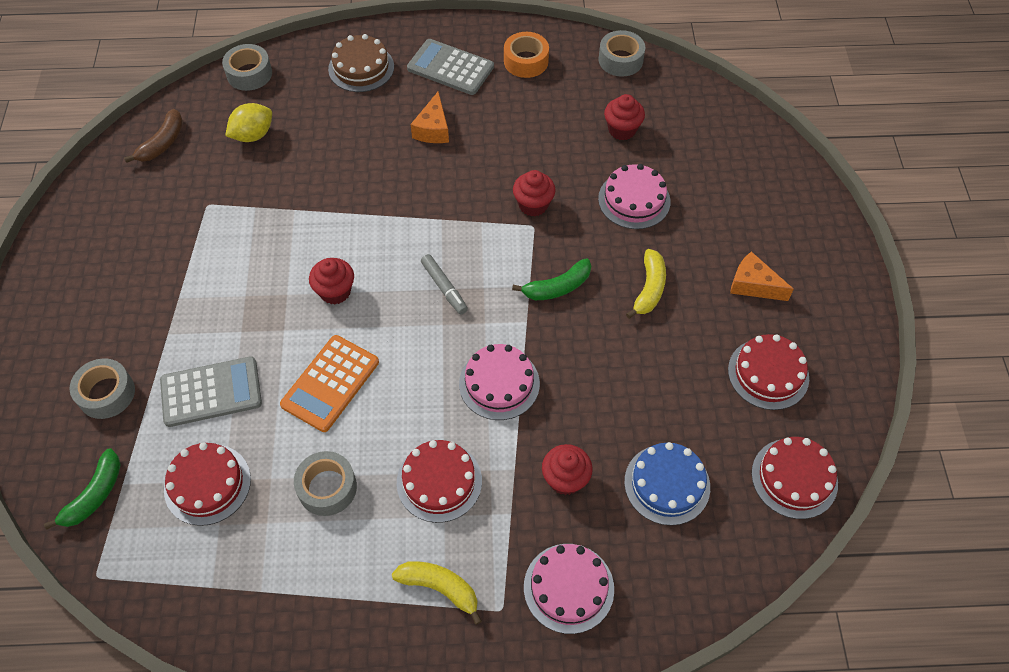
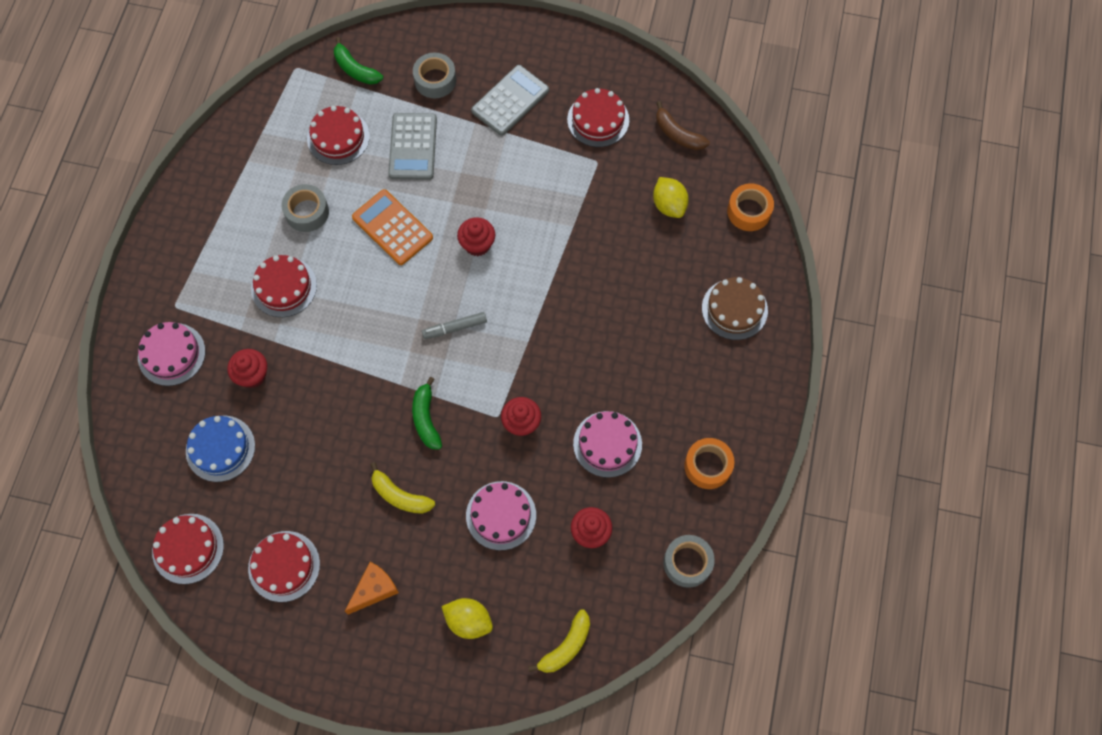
camera: 105 degrees right, 10 degrees up
grey tape [222,44,272,91] -> orange tape [727,184,774,231]
yellow banana [392,561,482,625] -> yellow banana moved to [528,609,590,673]
grey calculator [407,39,494,95] -> grey calculator moved to [471,65,549,136]
orange cheese [411,92,449,143] -> none
pink cake [459,344,540,420] -> pink cake moved to [573,411,642,478]
none -> yellow lemon [441,598,493,639]
none -> red cake [567,88,629,147]

